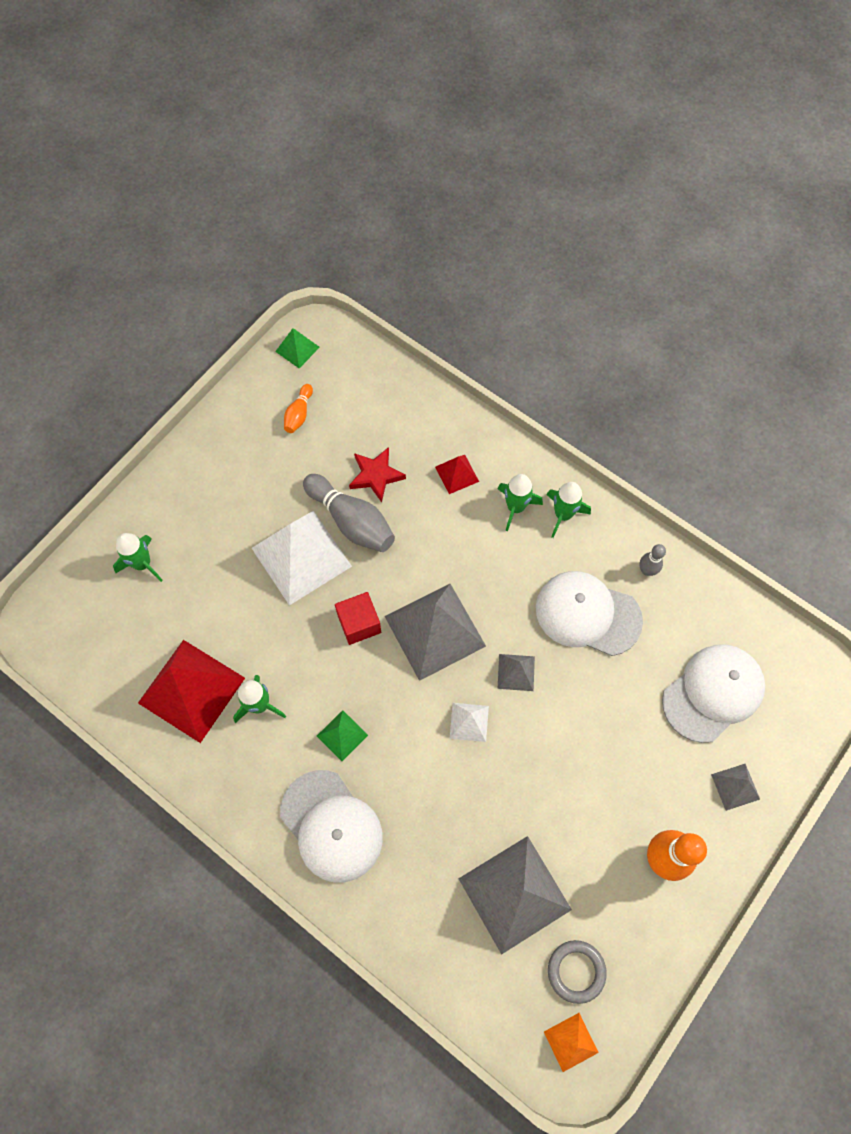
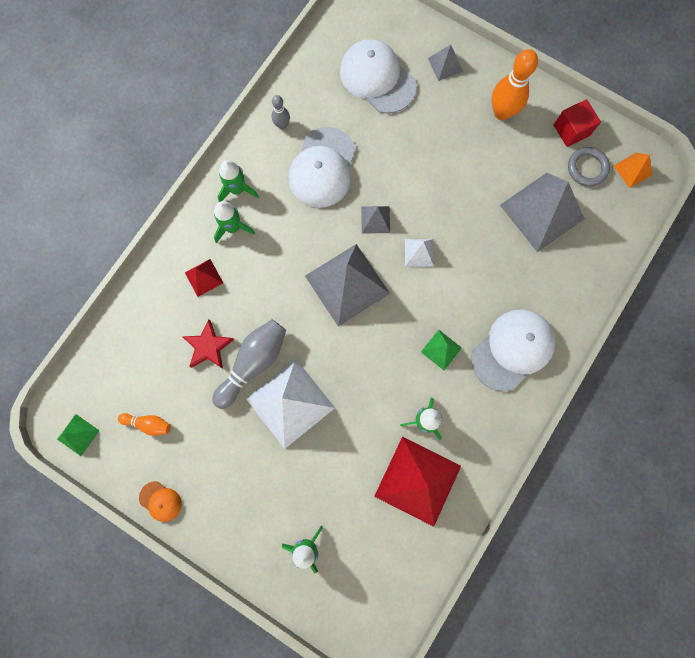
camera: 95 degrees left, 10 degrees up
red cube [335,592,381,645] -> red cube moved to [554,99,601,147]
none -> orange cap [139,481,182,522]

